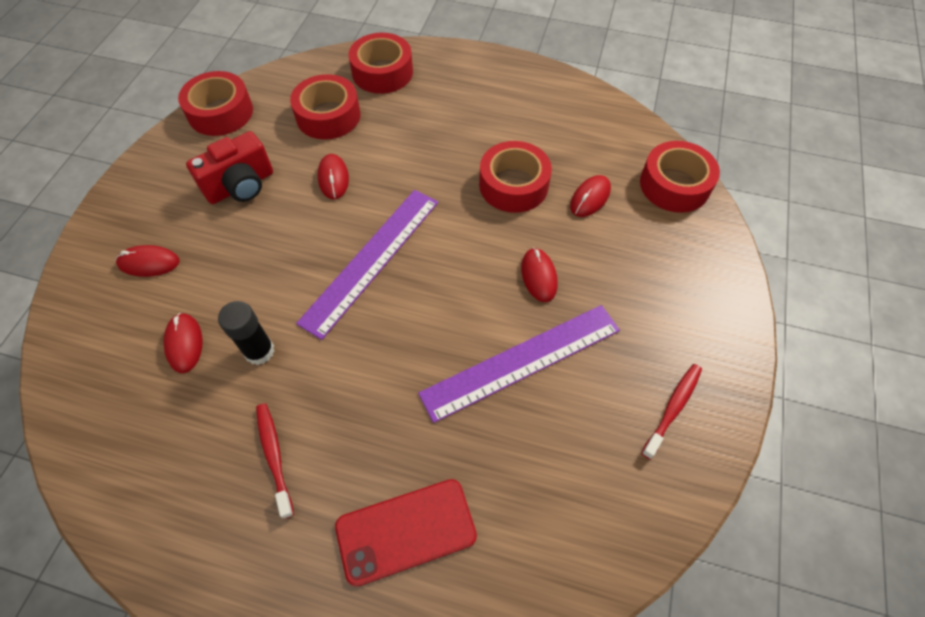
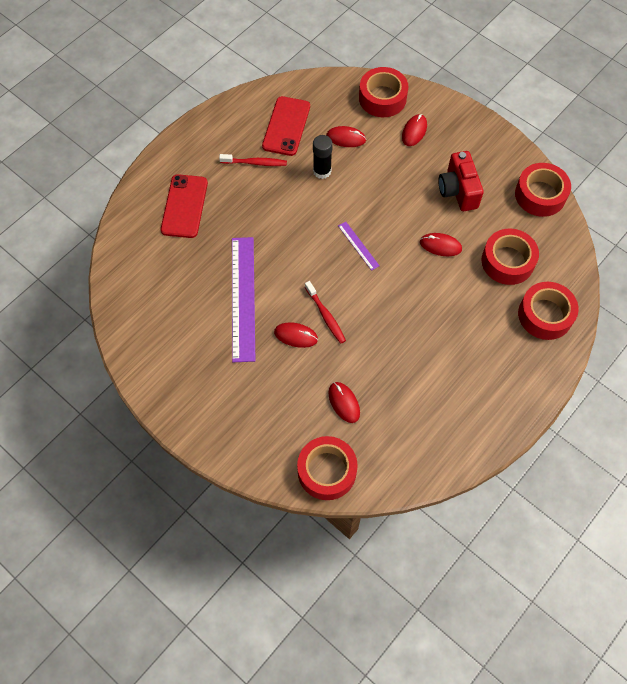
camera: 115 degrees right, 5 degrees up
purple ruler [296,190,438,340] -> purple ruler [338,222,380,271], size x0.45
red tape [479,141,552,213] -> red tape moved to [359,67,408,117]
red toothbrush [641,364,702,459] -> red toothbrush moved to [305,281,346,344]
none -> red phone [262,96,310,156]

